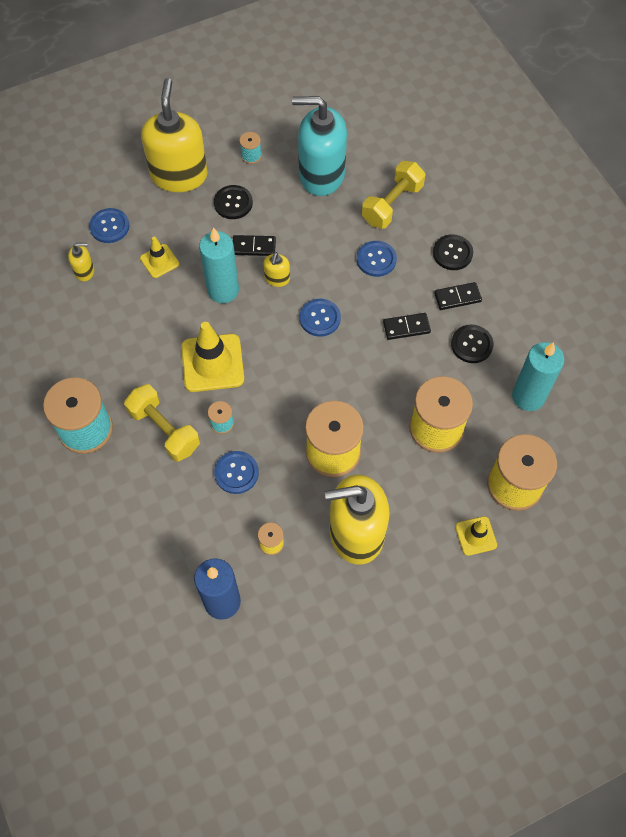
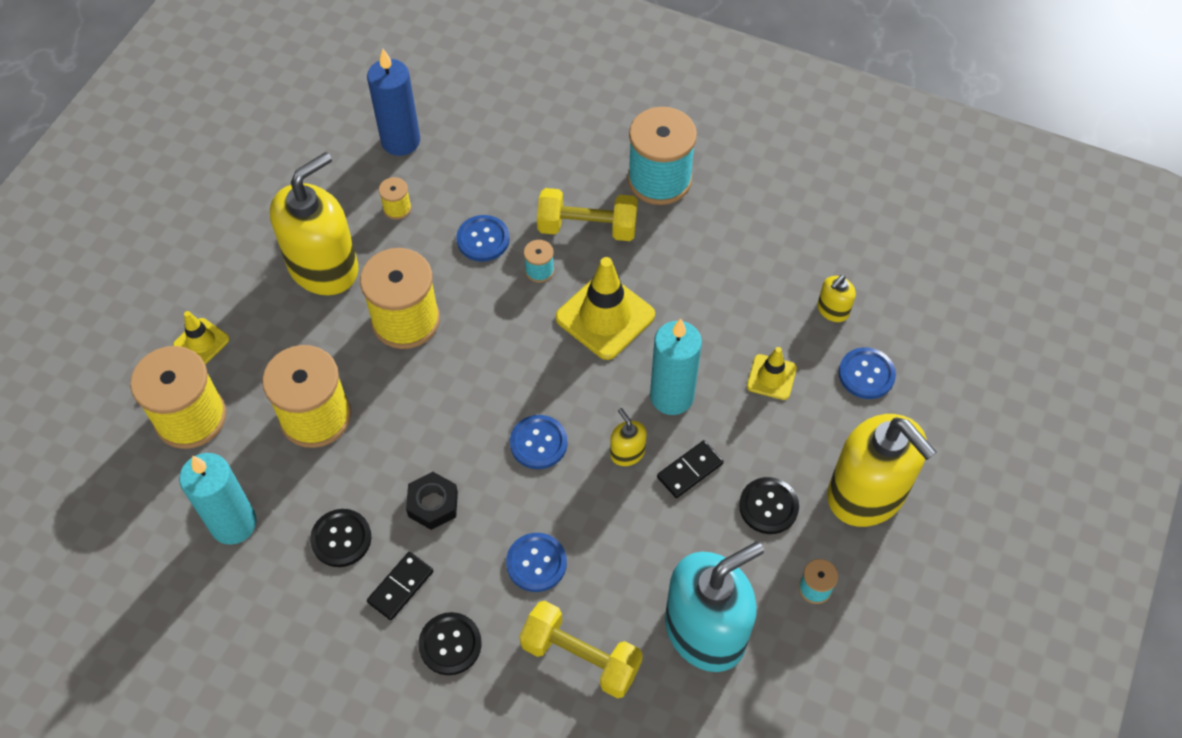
camera: 140 degrees right, 5 degrees down
yellow dumbbell [362,161,425,228] -> yellow dumbbell turned 60 degrees counterclockwise [519,601,643,698]
black domino [383,313,431,340] -> black nut [406,472,458,530]

